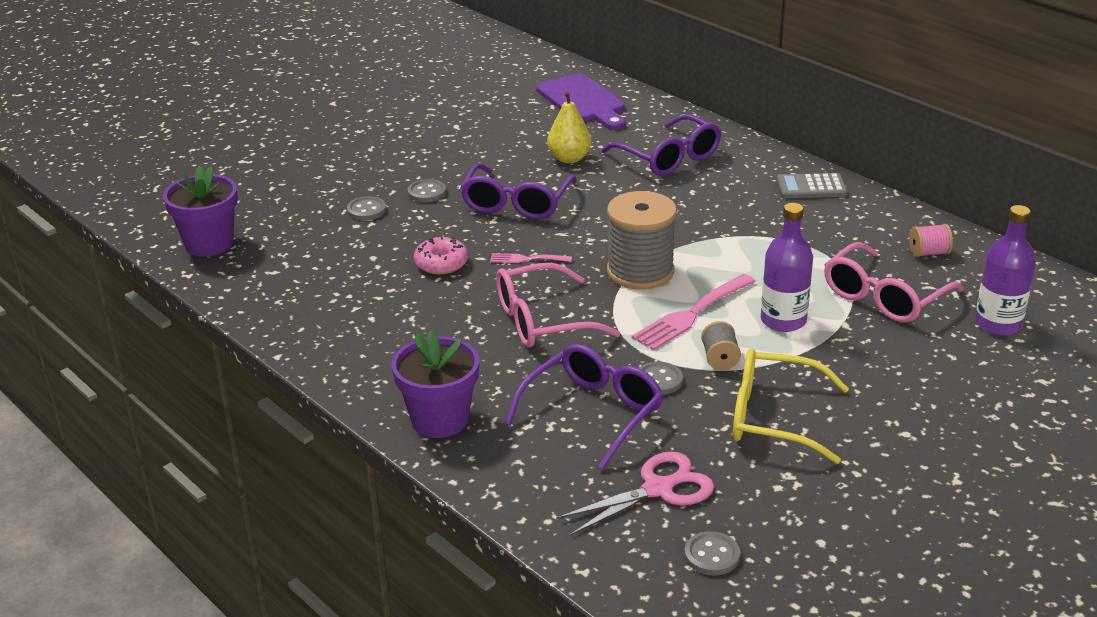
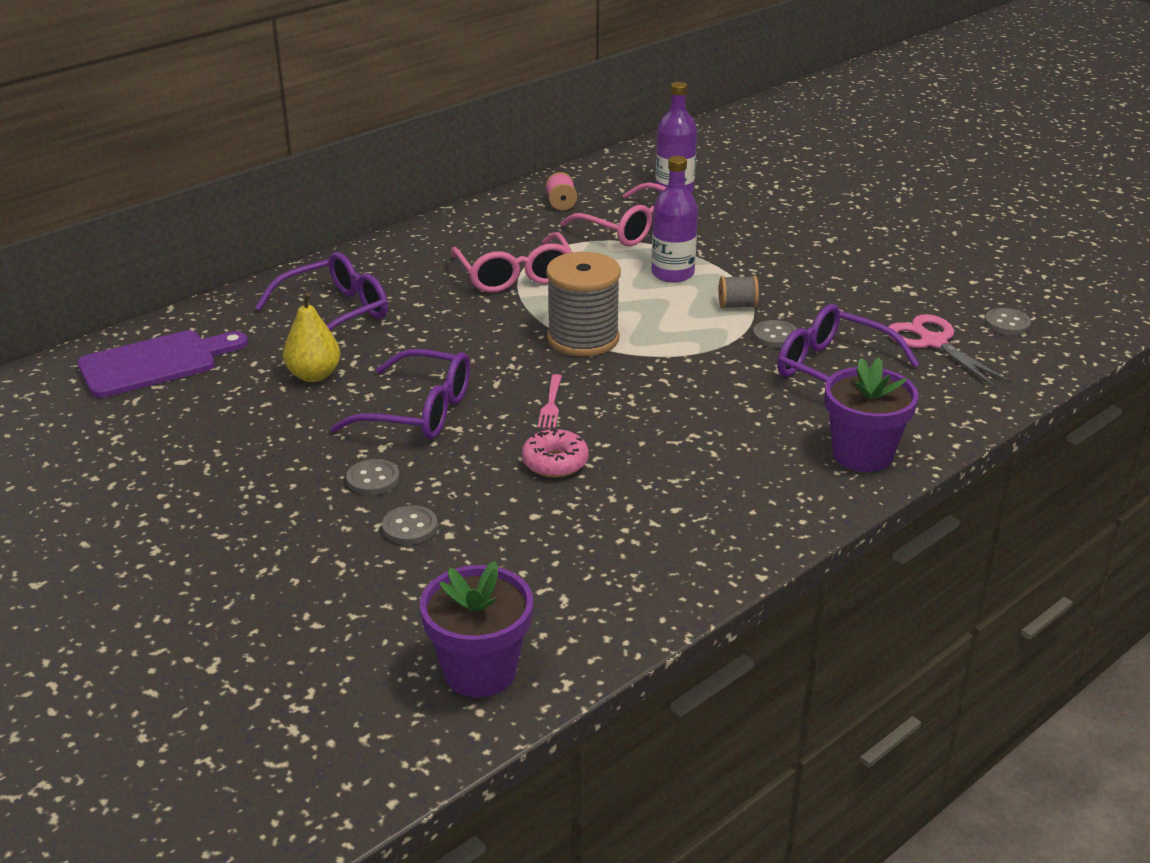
camera: 90 degrees left, 0 degrees up
pink glasses [496,263,620,348] -> pink glasses moved to [451,232,572,293]
pink fork [631,274,756,350] -> none
yellow glasses [733,348,849,464] -> none
grey calculator [777,173,847,198] -> none

